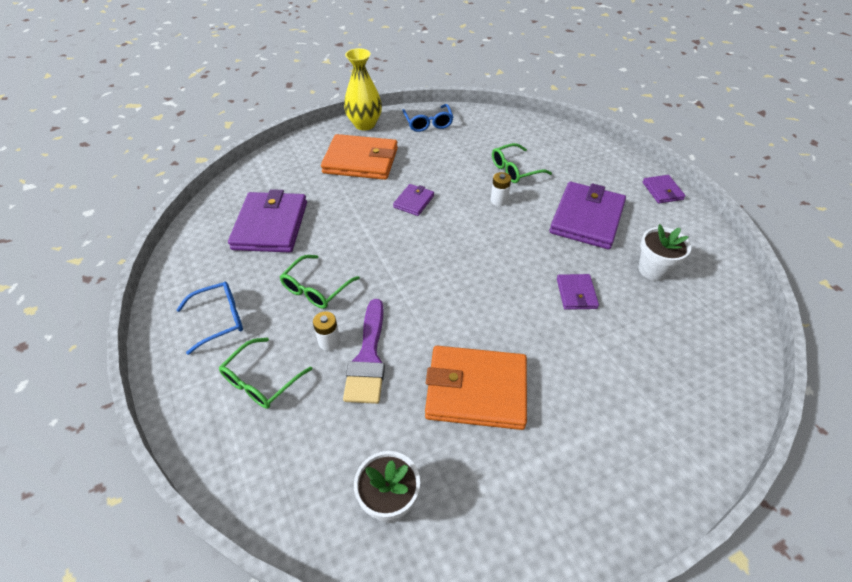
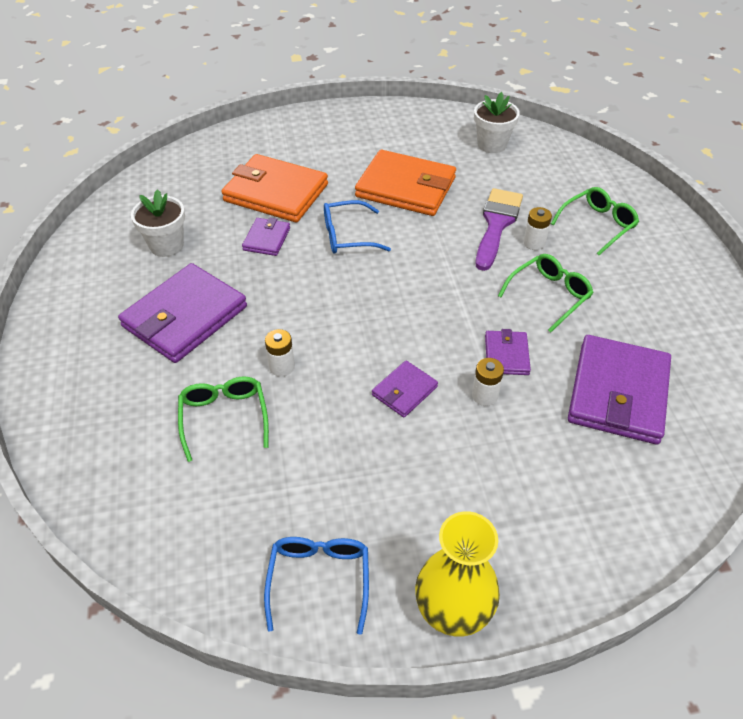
camera: 165 degrees left, 0 degrees up
blue glasses [176,282,243,355] -> blue glasses moved to [324,200,391,253]
orange wallet [321,134,398,180] -> orange wallet moved to [221,154,328,222]
green glasses [492,143,552,183] -> green glasses turned 90 degrees counterclockwise [178,376,269,462]
purple wallet [643,175,686,203] -> purple wallet moved to [485,329,531,375]
none -> white battery [472,358,504,406]

